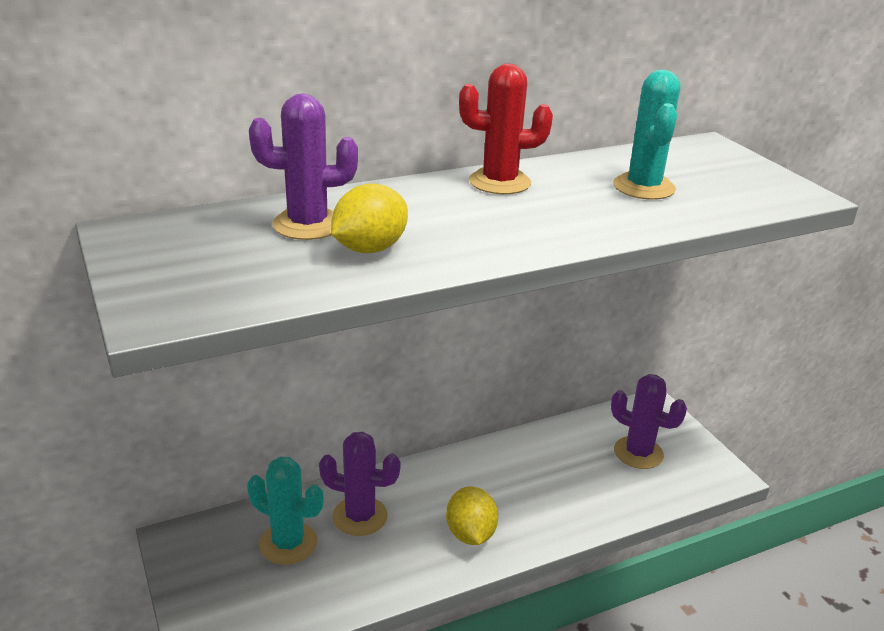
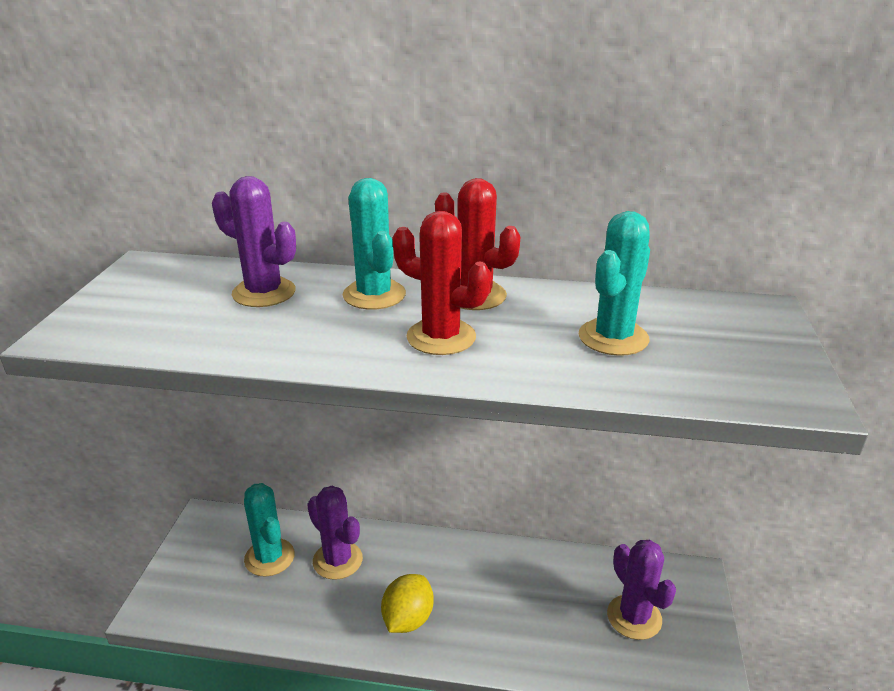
camera: 35 degrees right, 0 degrees up
yellow lemon [331,183,408,253] -> none
none -> turquoise cactus [343,178,406,310]
none -> red cactus [393,211,491,355]

